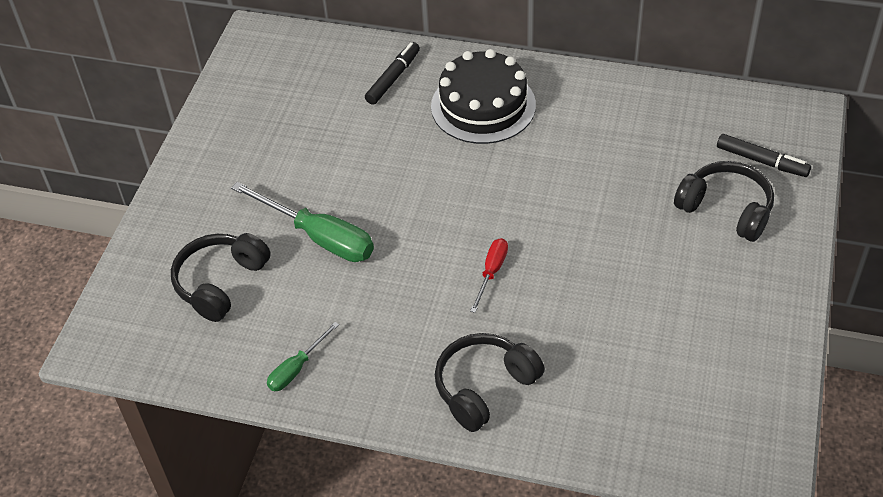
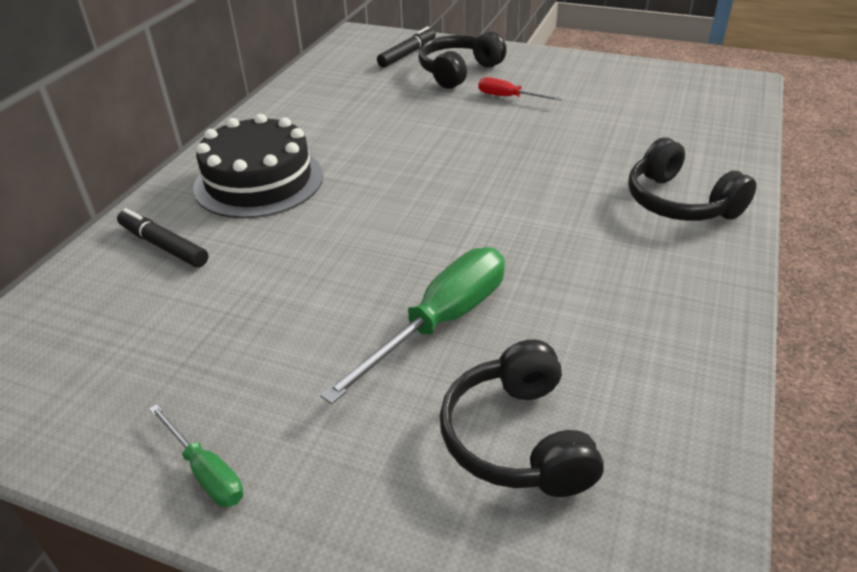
camera: 85 degrees left, 10 degrees down
black headphones [171,233,271,322] -> black headphones turned 45 degrees clockwise [440,339,604,497]
green screwdriver [267,322,339,391] -> green screwdriver moved to [149,404,243,507]
red screwdriver [470,238,508,313] -> red screwdriver moved to [478,77,563,101]

